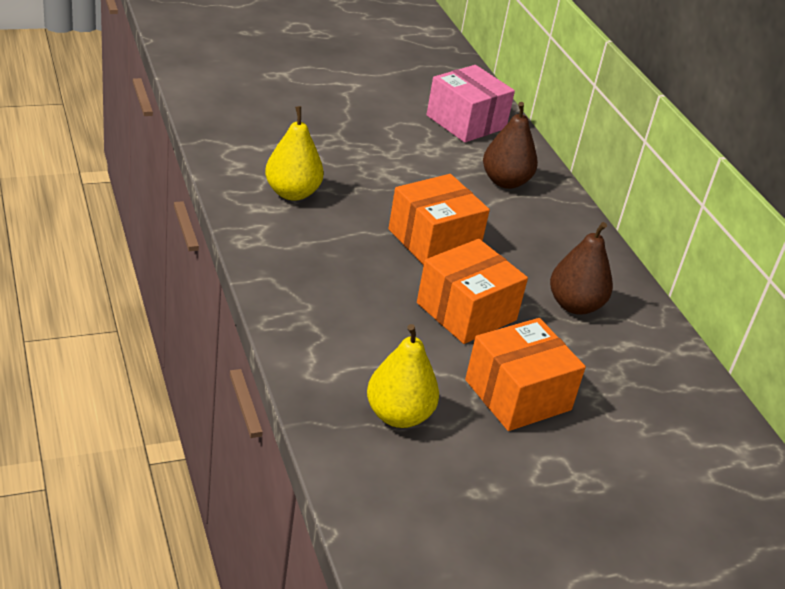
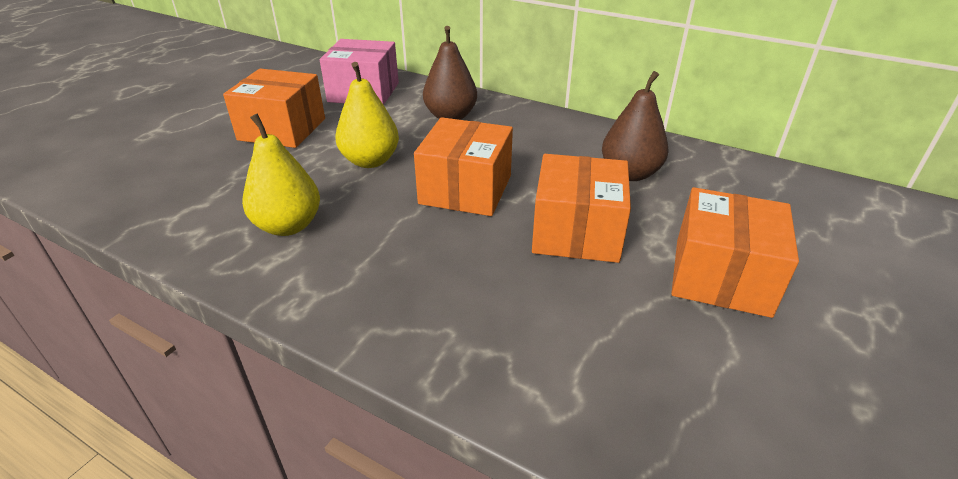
camera: 35 degrees left, 0 degrees up
yellow pear [367,324,439,428] -> yellow pear moved to [335,62,399,168]
none -> orange box [223,69,325,148]

